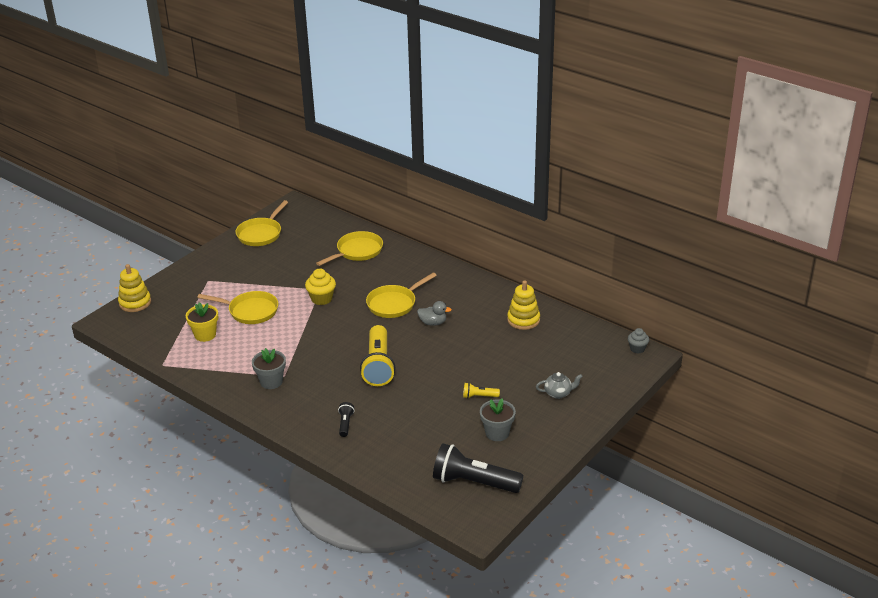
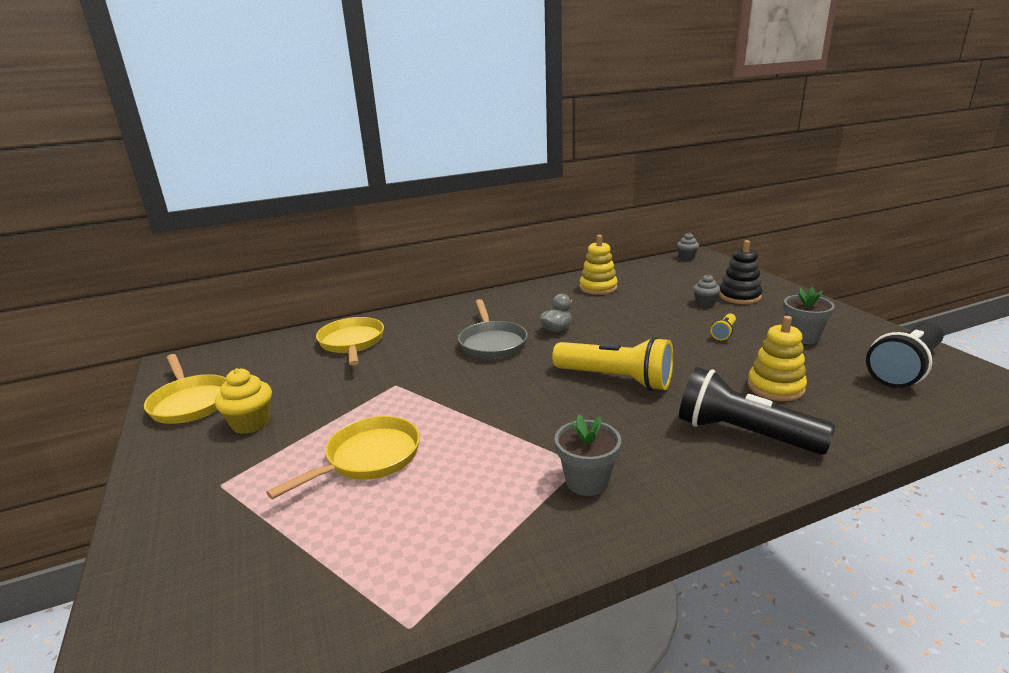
camera: 60 degrees left, 10 degrees down
yellow stacking toy [118,264,151,312] -> yellow stacking toy moved to [747,316,807,401]
yellow flower pot [186,302,218,342] -> none
yellow cupcake [305,268,336,305] -> yellow cupcake moved to [215,368,272,434]
black flashlight [338,402,355,437] -> black flashlight [679,367,835,455], size x2.22
yellow pan [366,272,437,318] -> grey pan [458,299,528,359]
grey teapot [536,372,583,399] -> black stacking toy [719,240,762,304]
none -> grey cupcake [693,274,720,307]

